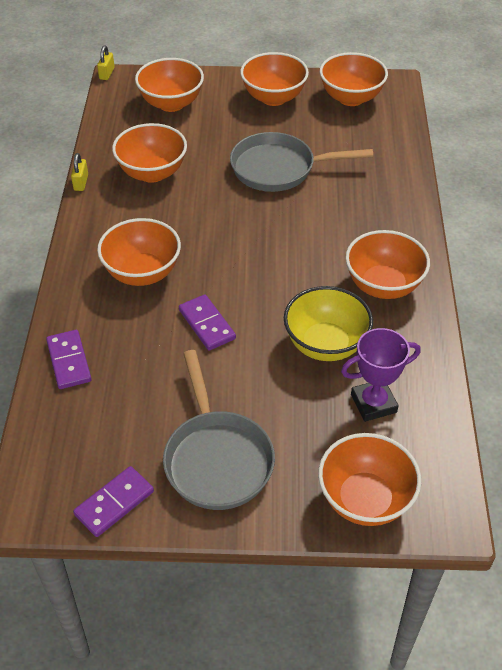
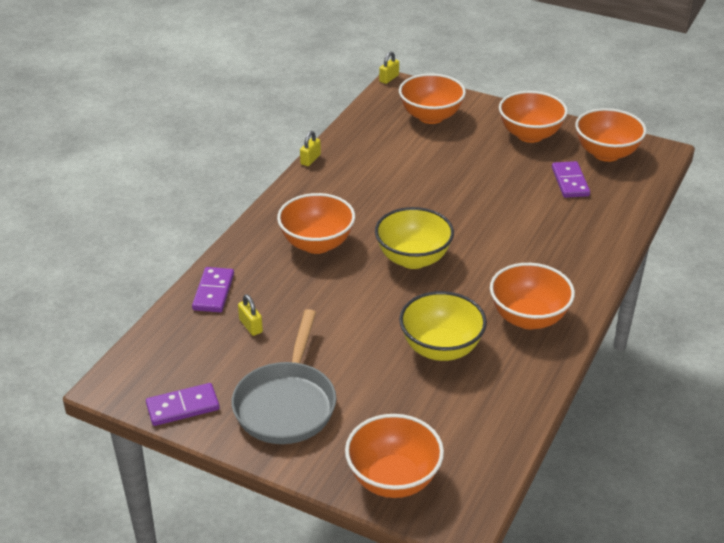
camera: 25 degrees right, 10 degrees down
orange bowl [112,123,187,183] -> none
purple domino [179,294,236,351] -> purple domino moved to [552,161,590,198]
grey pan [230,132,373,192] -> none
purple trophy [341,328,421,422] -> none
none -> yellow padlock [238,294,263,336]
none -> yellow bowl [375,207,454,269]

